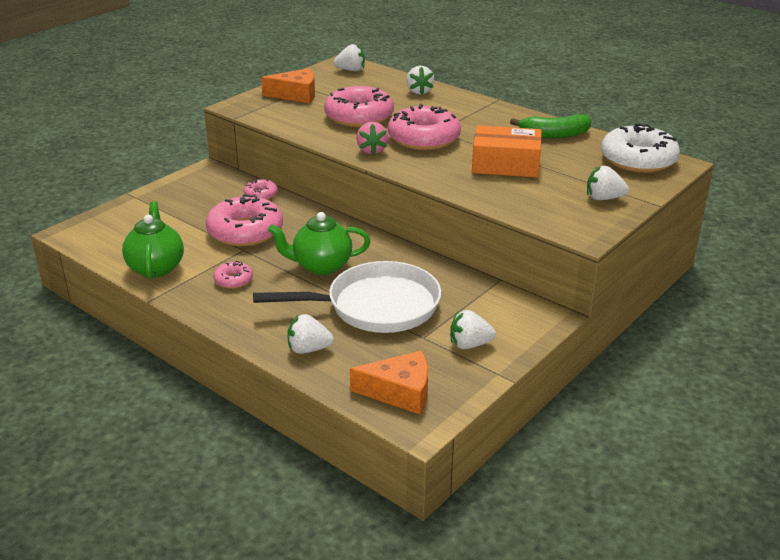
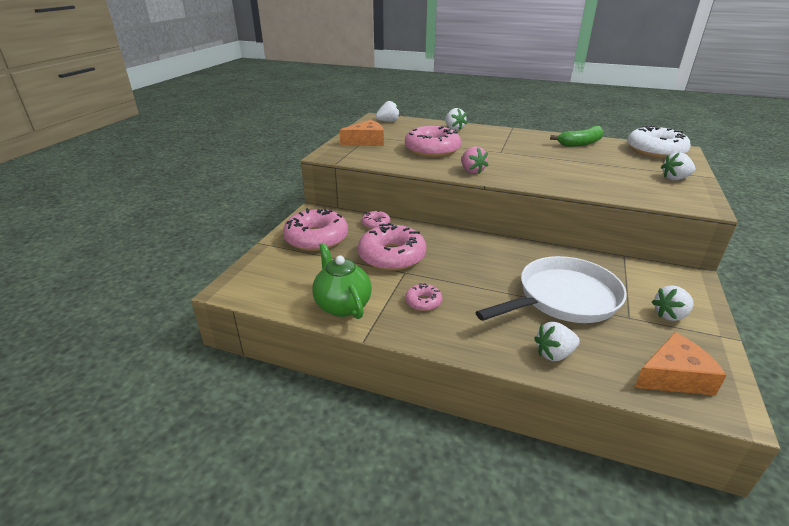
camera: 20 degrees left, 0 degrees up
green teapot [268,212,370,275] -> none
pink donut [388,104,461,150] -> pink donut moved to [283,208,348,251]
orange box [472,125,542,178] -> none

